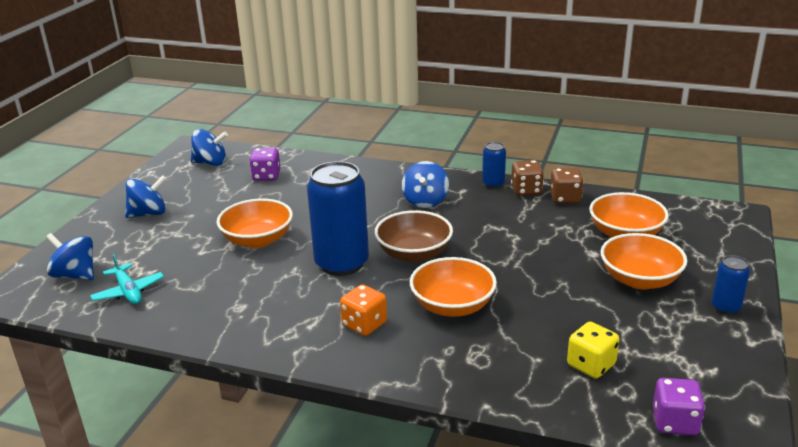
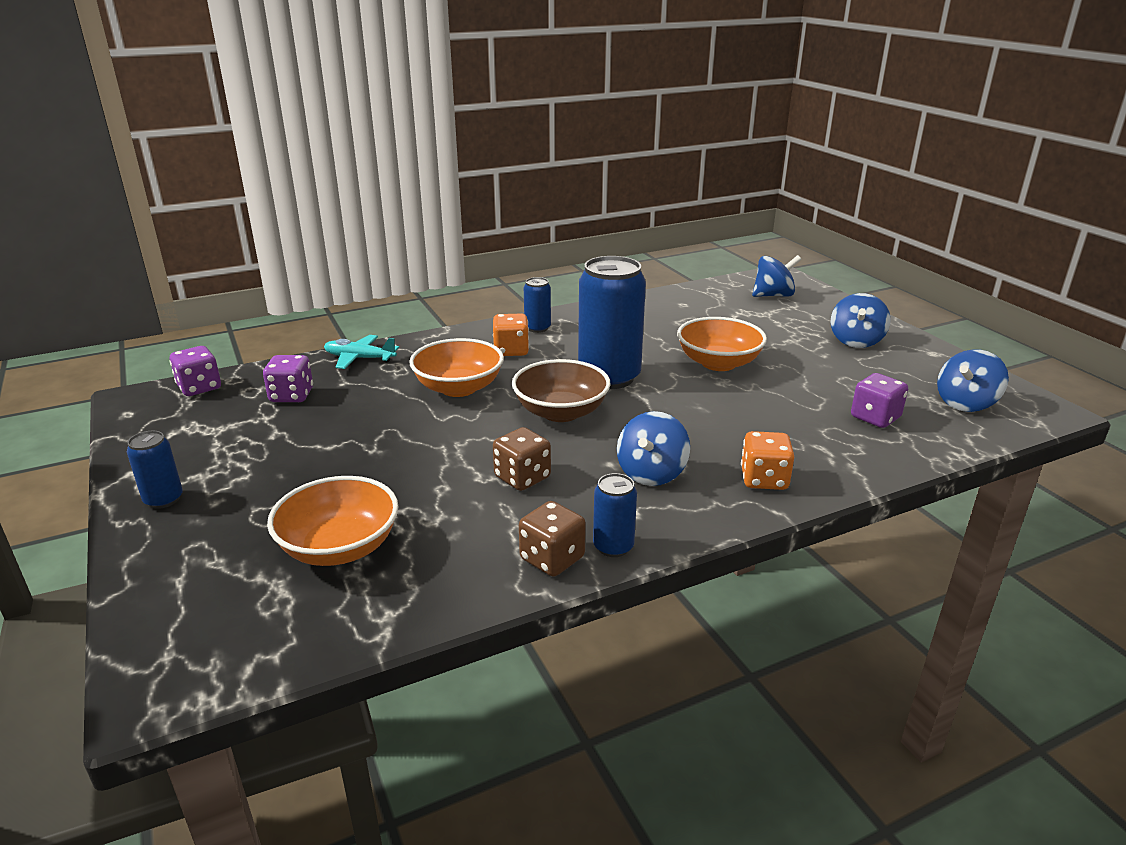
camera: 135 degrees right, 0 degrees up
turquoise plane [90,254,164,304] -> turquoise plane moved to [324,335,399,369]
blue spinning top [402,161,449,208] -> blue spinning top turned 120 degrees counterclockwise [617,411,690,486]
brown dice [550,168,583,204] -> brown dice moved to [493,427,551,491]
yellow dice [567,322,619,378] -> purple dice [263,355,313,402]
orange bowl [600,233,688,289] -> none
none -> blue can [524,277,551,333]
none -> orange dice [741,431,794,490]

